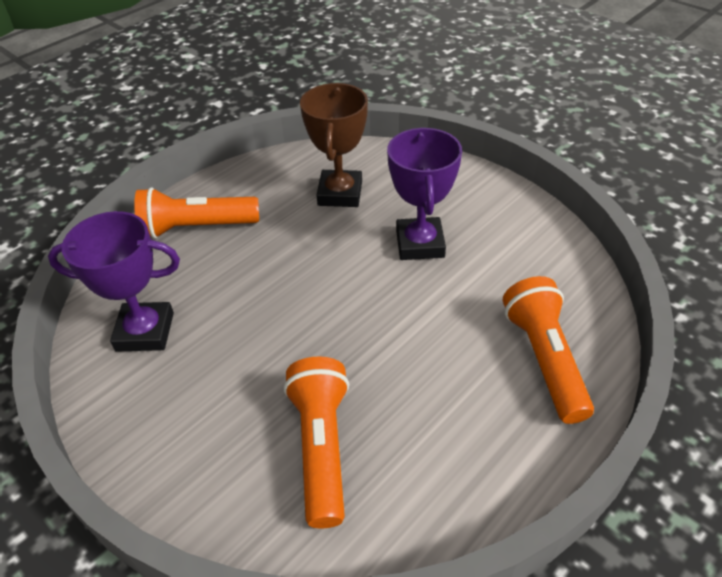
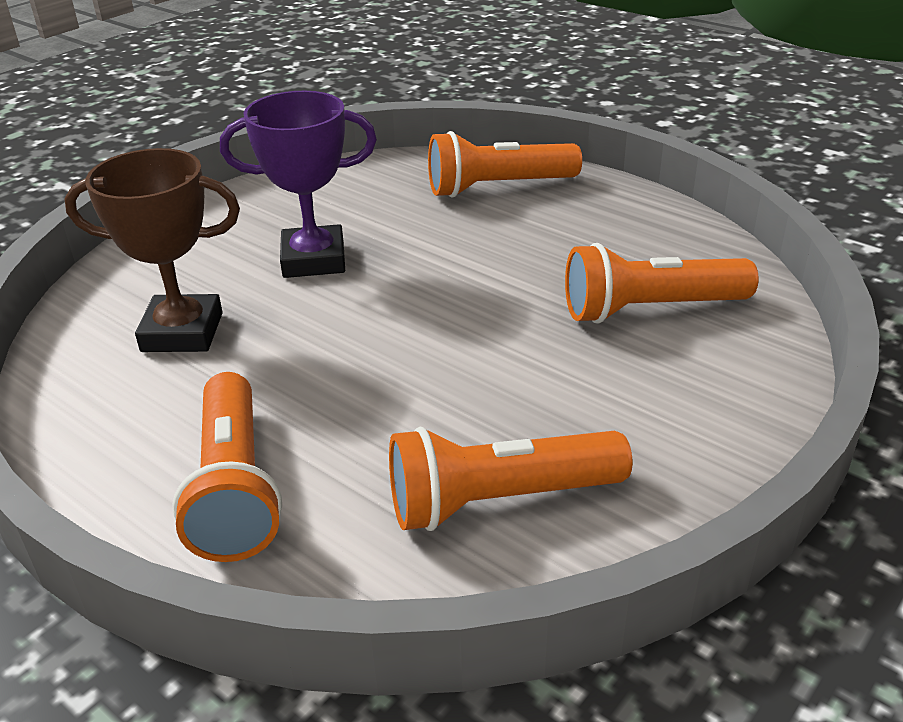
camera: 95 degrees left, 10 degrees down
purple trophy [48,211,180,352] -> orange flashlight [389,427,633,531]

